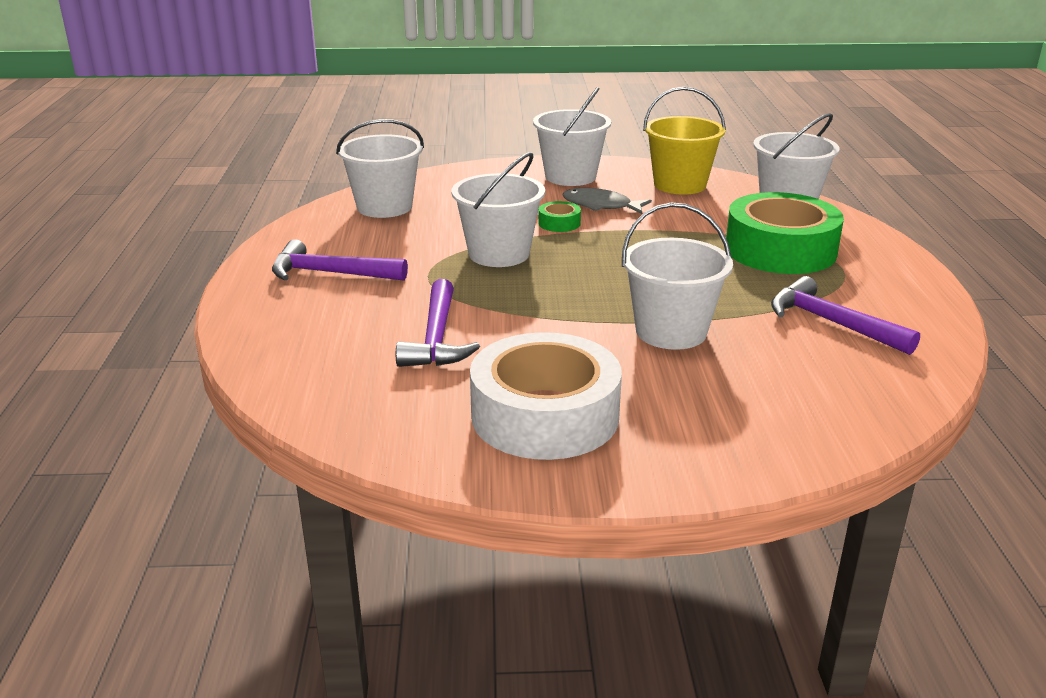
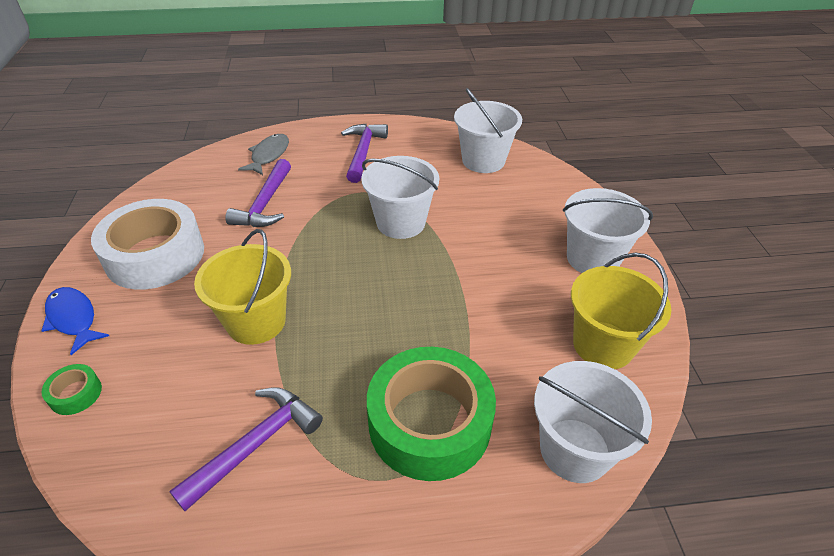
camera: 85 degrees right, 15 degrees up
purple hammer [396,279,480,367] -> purple hammer turned 75 degrees counterclockwise [225,159,291,227]
green tape [538,201,581,232] -> green tape moved to [41,364,102,415]
grey fish [562,188,652,214] -> grey fish moved to [238,134,289,175]
white bucket [622,203,733,350] -> yellow bucket [194,229,291,345]
none -> blue fish [41,287,109,355]

